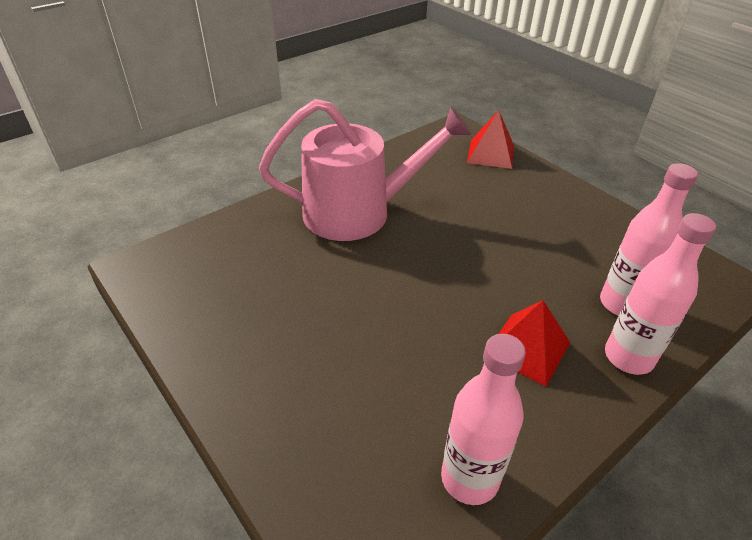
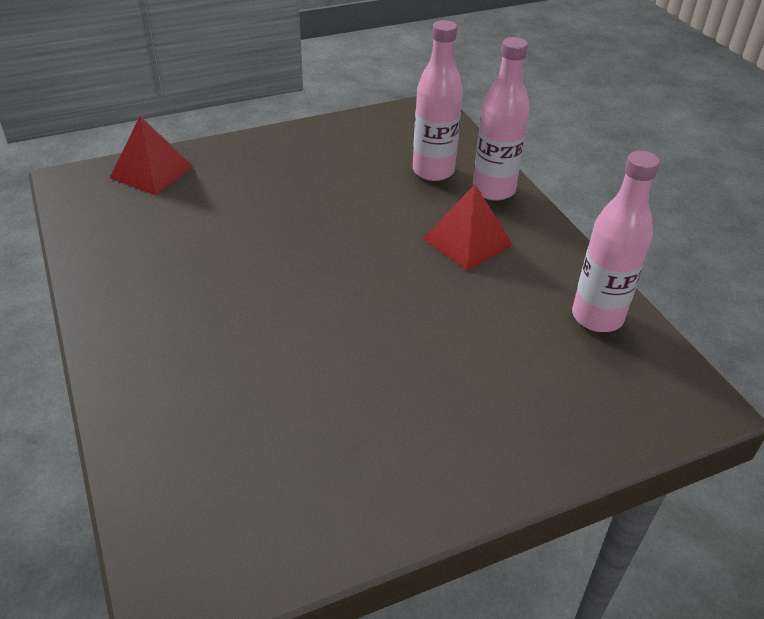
camera: 75 degrees left, 0 degrees up
pink watering can [259,99,471,241] -> none

